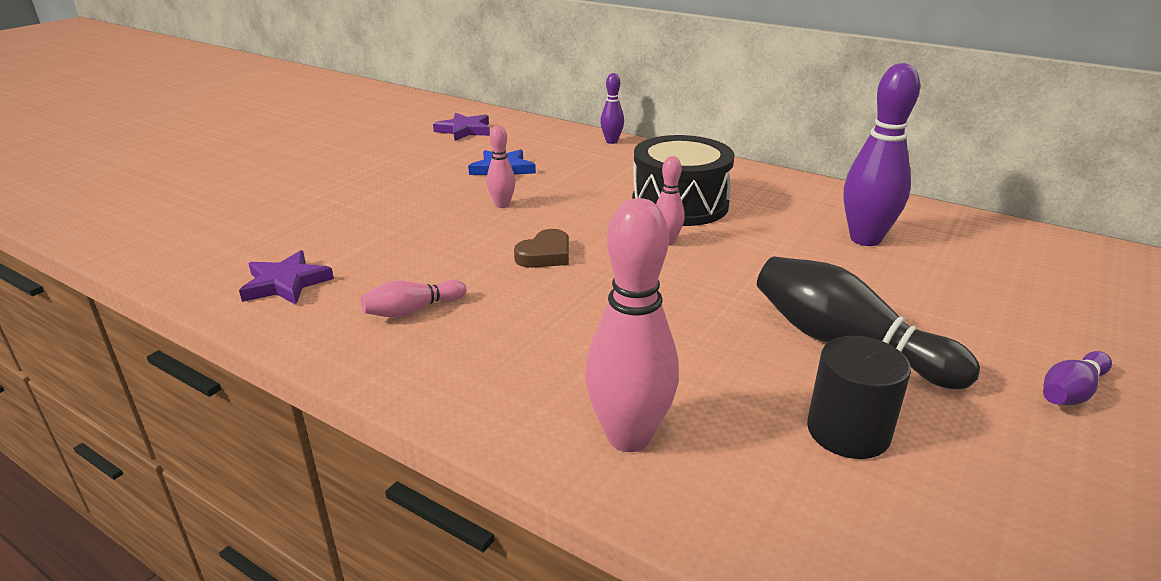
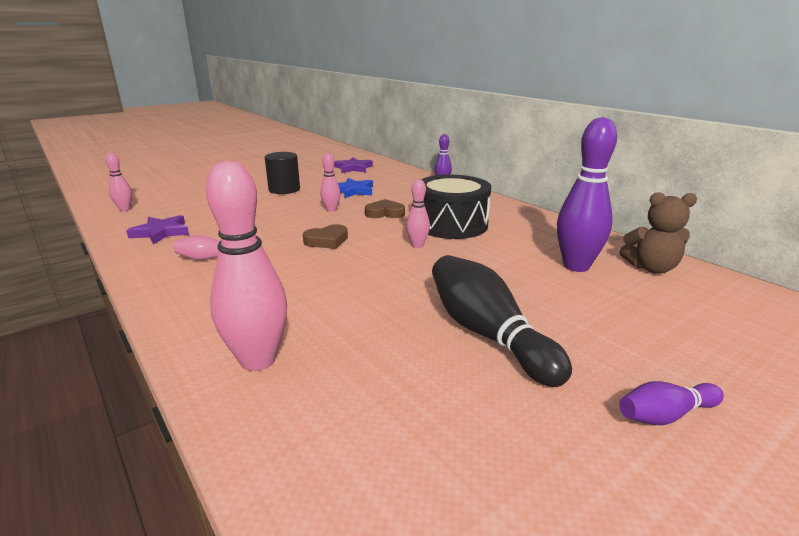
camera: 20 degrees right, 5 degrees down
black cylinder [807,336,911,459] -> black cylinder moved to [265,152,300,194]
none -> pink bowling pin [105,153,132,211]
none -> brown heart [365,199,405,218]
none -> brown teddy bear [620,192,697,274]

